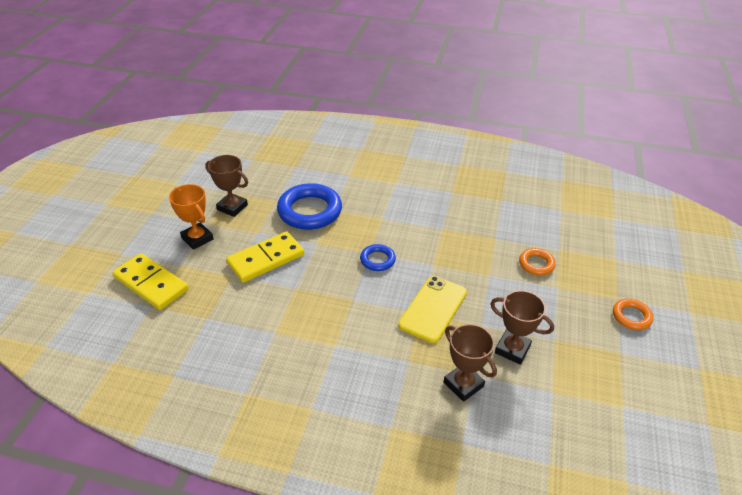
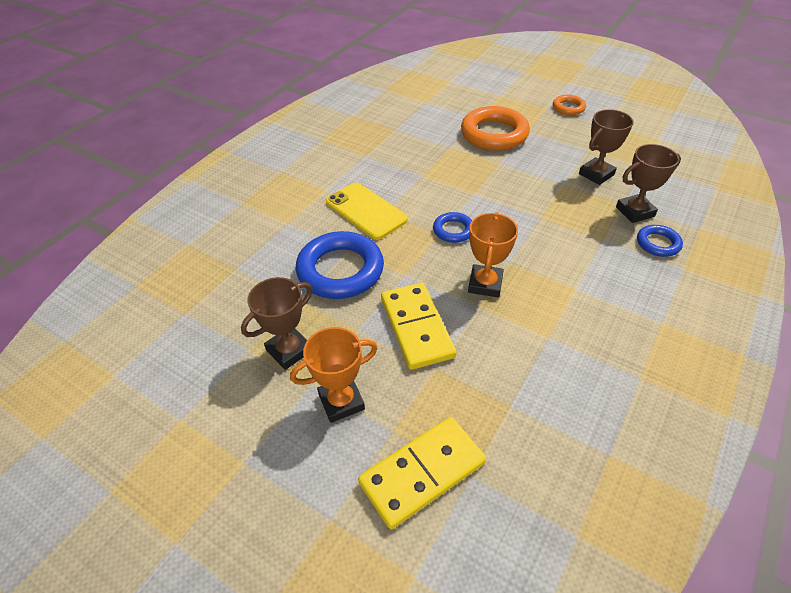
camera: 70 degrees left, 5 degrees up
yellow phone [398,276,467,343] -> yellow phone moved to [326,183,408,240]
orange ring [519,248,556,275] -> orange ring [461,106,530,151], size x1.97
none -> orange trophy [468,212,518,297]
none -> blue ring [637,225,683,257]

